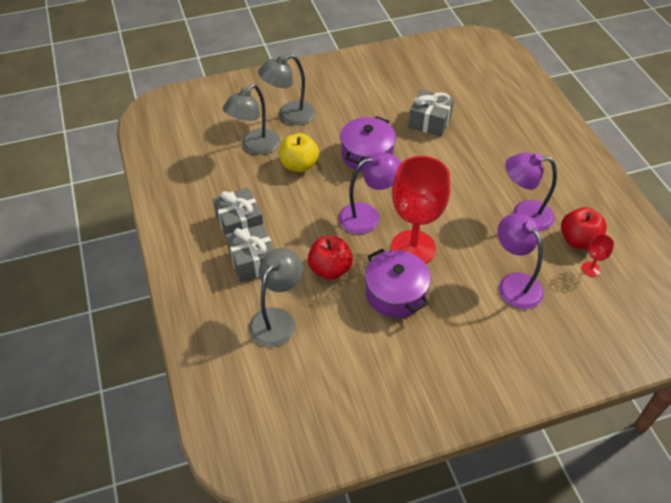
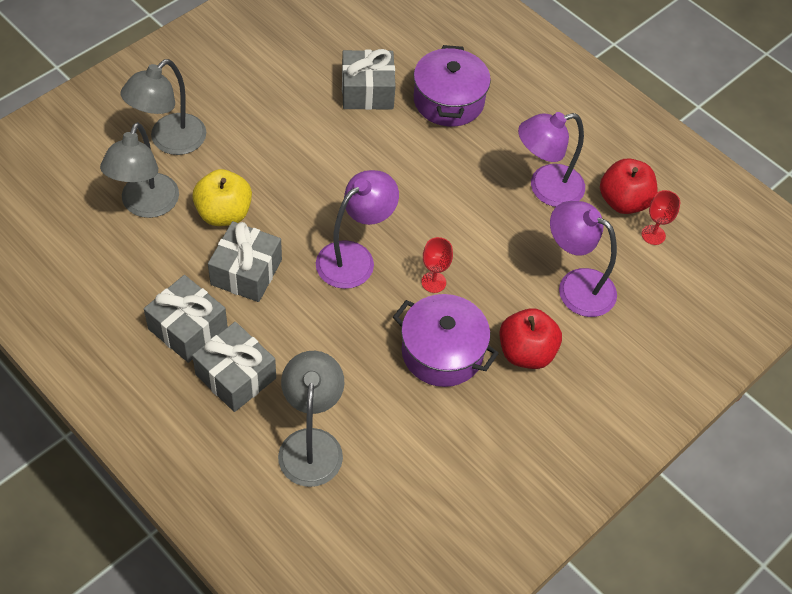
camera: 30 degrees left, 5 degrees up
red apple [307,236,353,280] -> red apple moved to [499,308,562,369]
purple pot [340,116,396,172] -> purple pot moved to [414,45,491,127]
red goblet [391,156,450,264] -> red goblet [421,237,453,293], size x0.41
none -> grey gift [208,221,282,302]

